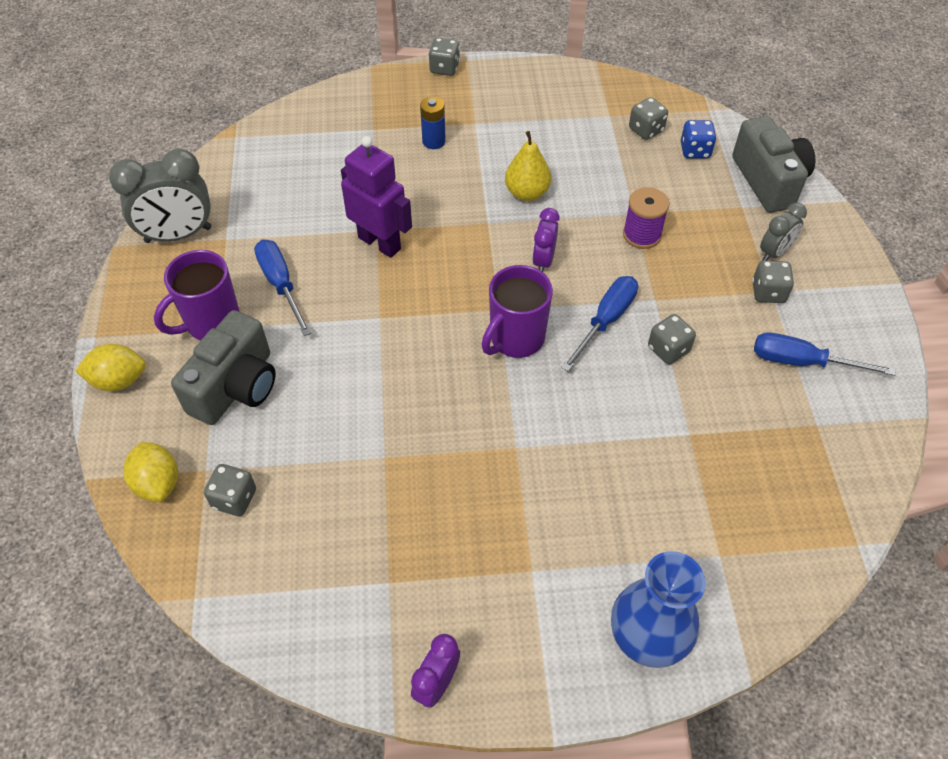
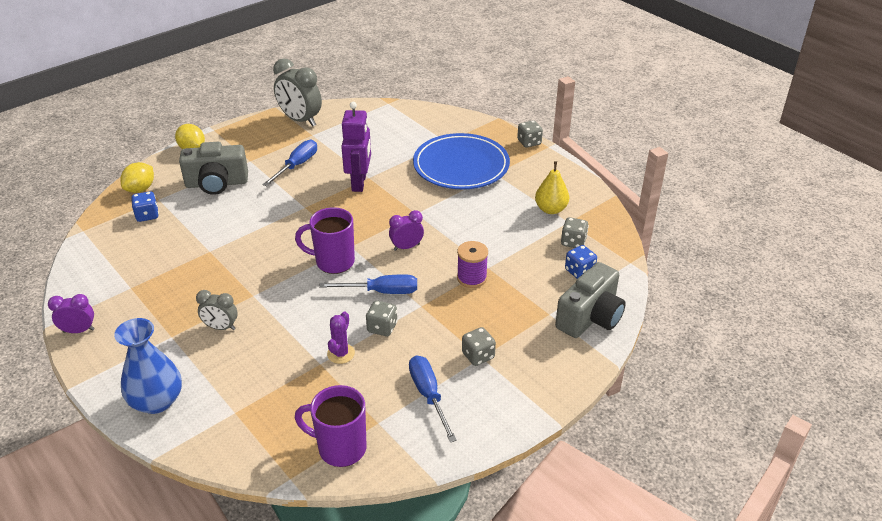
camera: 55 degrees right, 15 degrees down
purple mug [154,250,240,340] -> purple mug moved to [295,385,366,467]
grey dice [204,464,256,516] -> blue dice [131,191,159,222]
blue battery [420,97,446,149] -> blue plate [413,133,510,189]
yellow pear [505,131,551,201] -> yellow pear moved to [535,161,569,214]
grey clock [760,203,807,260] -> grey clock moved to [196,290,238,330]
none -> purple cactus [327,311,355,364]

